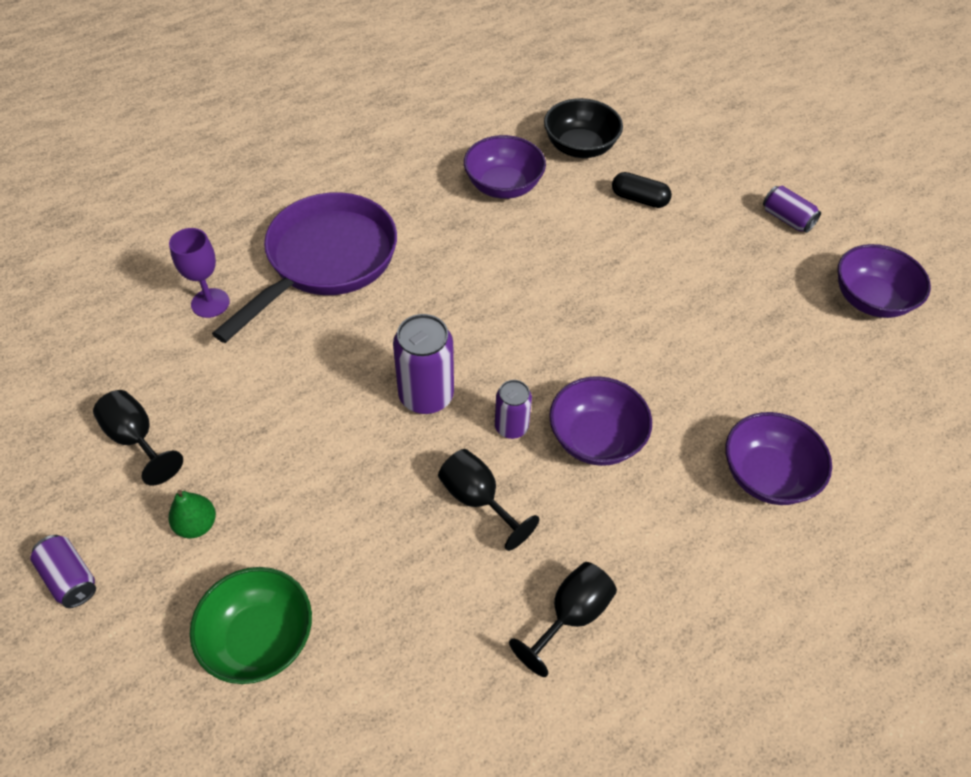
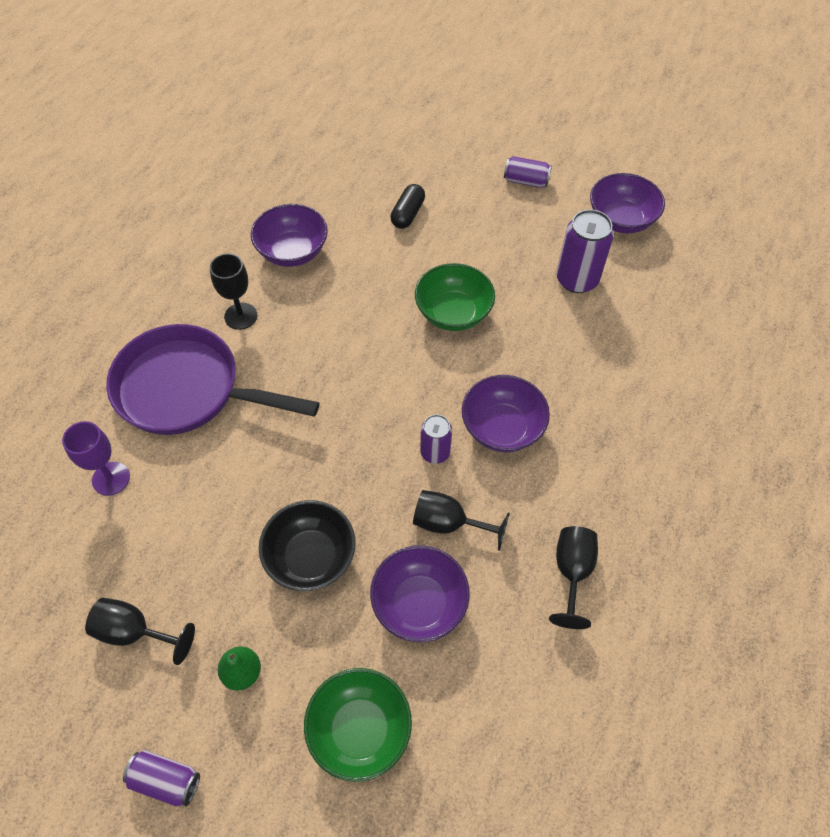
camera: 30 degrees left, 5 degrees up
purple pan [212,192,397,343] -> purple pan turned 75 degrees counterclockwise [106,324,320,435]
purple can [393,314,454,414] -> purple can moved to [556,209,614,293]
black bowl [544,98,623,158] -> black bowl moved to [259,500,356,591]
black capsule [612,172,672,208] -> black capsule turned 60 degrees counterclockwise [390,184,425,229]
purple bowl [725,412,832,505] -> purple bowl moved to [370,546,470,642]
none -> black goblet [210,253,257,330]
none -> green bowl [415,263,495,331]

